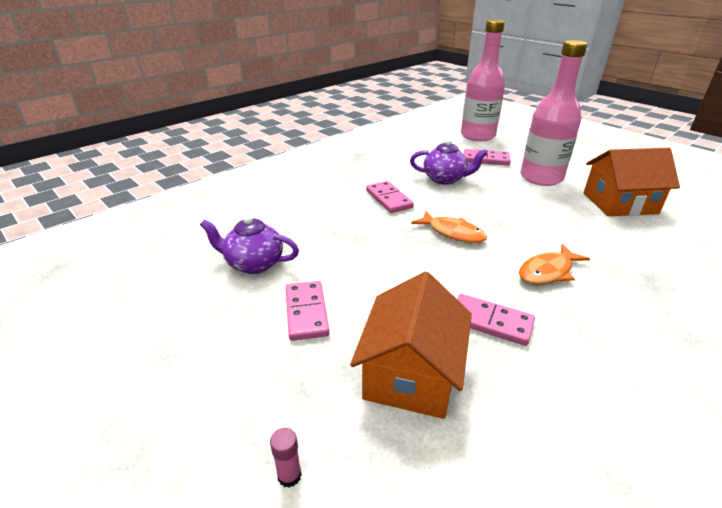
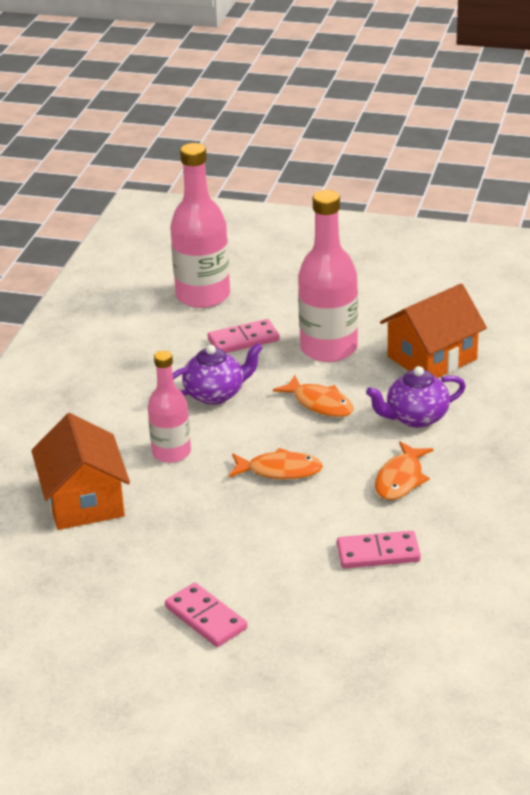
camera: 30 degrees left, 0 degrees up
purple teapot [200,215,299,274] -> purple teapot moved to [366,366,466,428]
pink glue stick [270,428,301,488] -> none
orange house [350,272,472,419] -> orange house moved to [31,413,130,530]
pink domino [366,181,414,213] -> pink bottle [147,350,191,463]
none -> orange fish [273,375,354,417]

